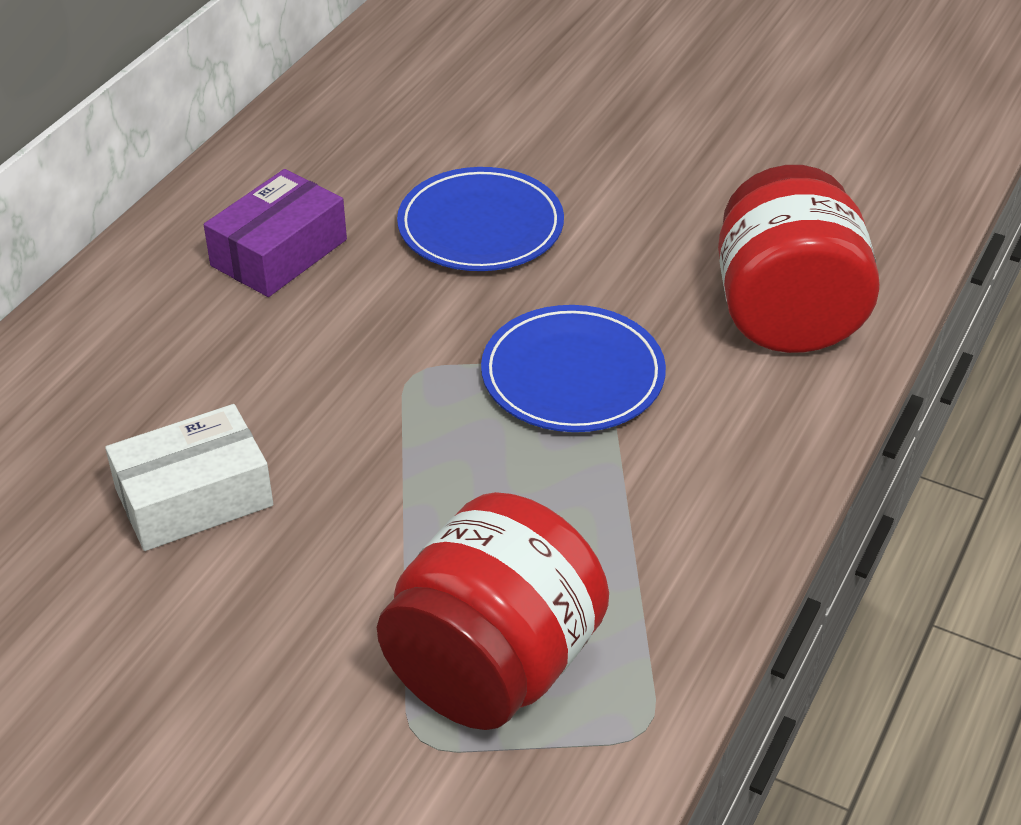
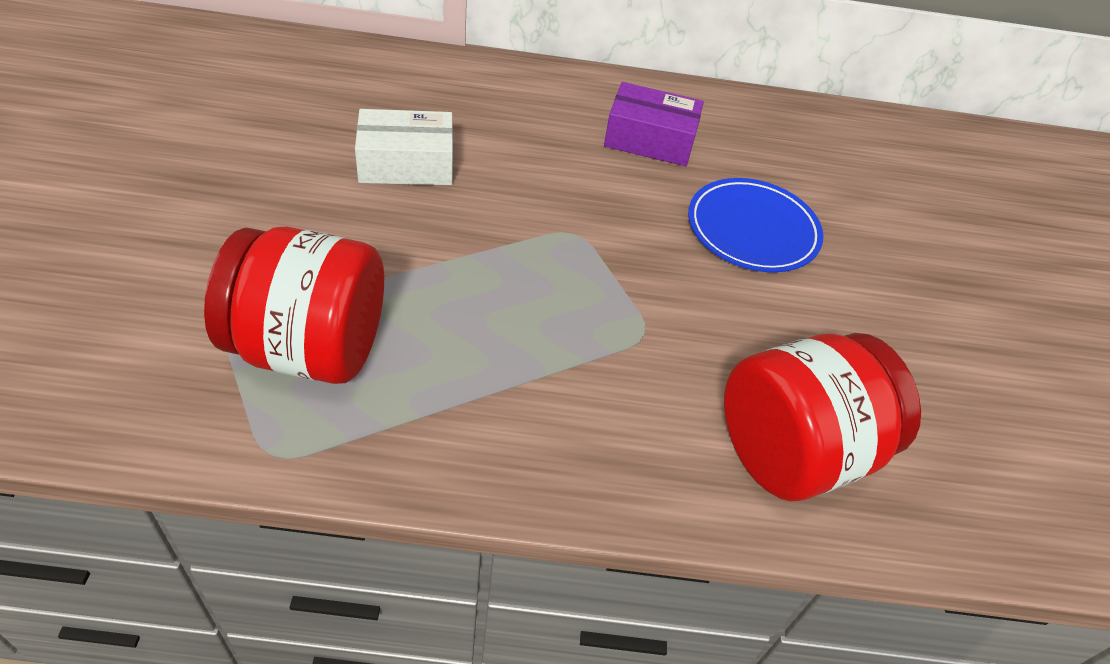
camera: 60 degrees right, 5 degrees up
white box [105,404,273,551] -> white box turned 45 degrees counterclockwise [355,109,453,185]
blue plate [481,305,666,432] -> none

